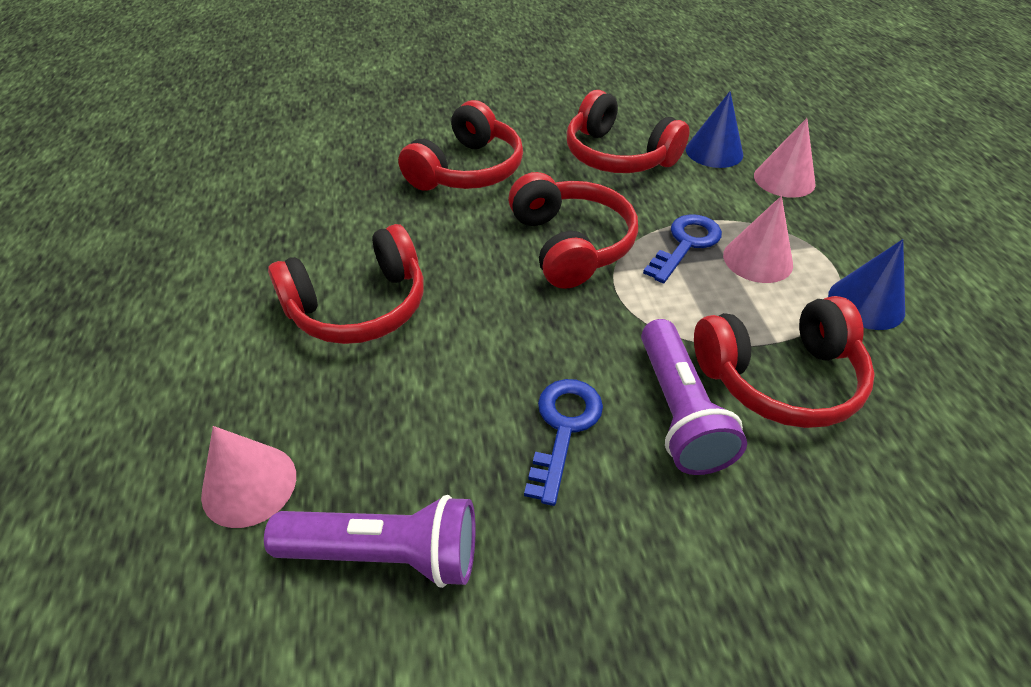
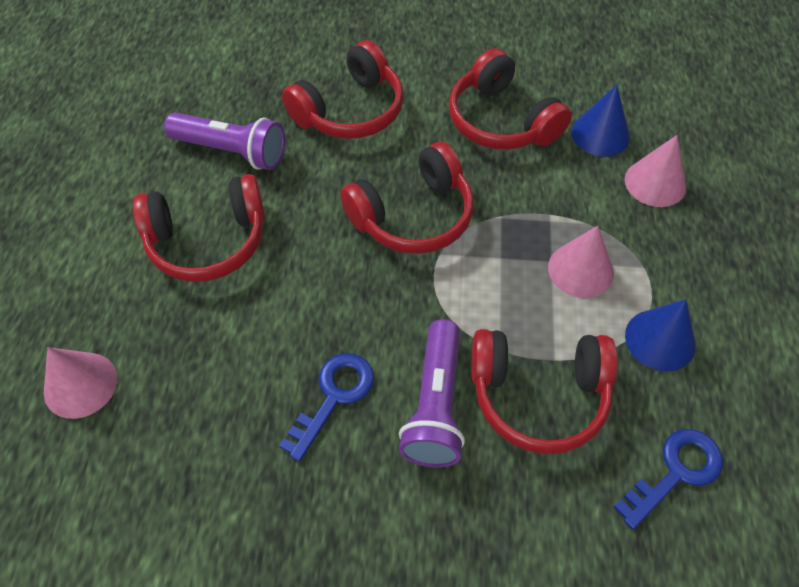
camera: 15 degrees right, 10 degrees up
purple flashlight [264,495,476,588] -> purple flashlight moved to [164,113,285,170]
red headphones [508,172,638,289] -> red headphones turned 60 degrees clockwise [340,142,474,254]
blue key [643,214,722,283] -> blue key moved to [614,429,723,530]

